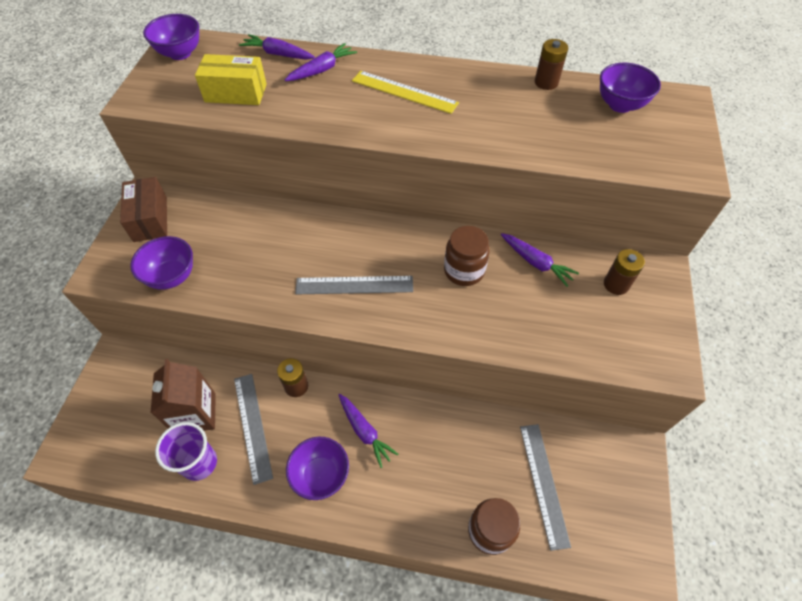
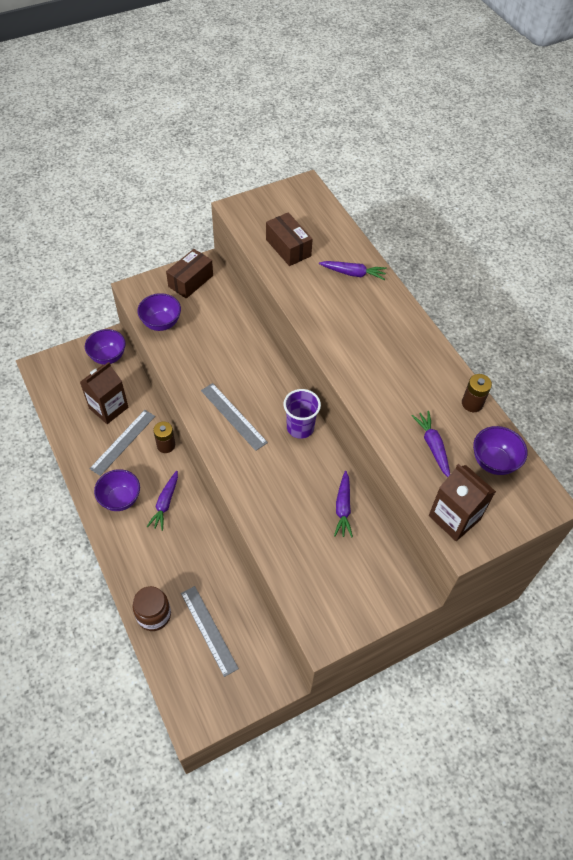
camera: 50 degrees right, 0 degrees up
purple bowl [143,14,199,60] -> purple bowl moved to [85,329,126,365]
purple cup [155,422,217,481] -> purple cup moved to [283,389,321,439]
yellow box [195,54,267,105] -> brown box [266,213,313,266]
purple carrot [239,34,315,60] -> purple carrot moved to [411,411,450,477]
yellow ruler [352,71,459,114] -> none
brown jar [444,226,490,286] -> none
grey ruler [520,424,571,551] -> grey ruler turned 75 degrees counterclockwise [181,586,239,677]
brown battery [604,249,645,295] -> none
none -> brown carton [429,464,496,541]

